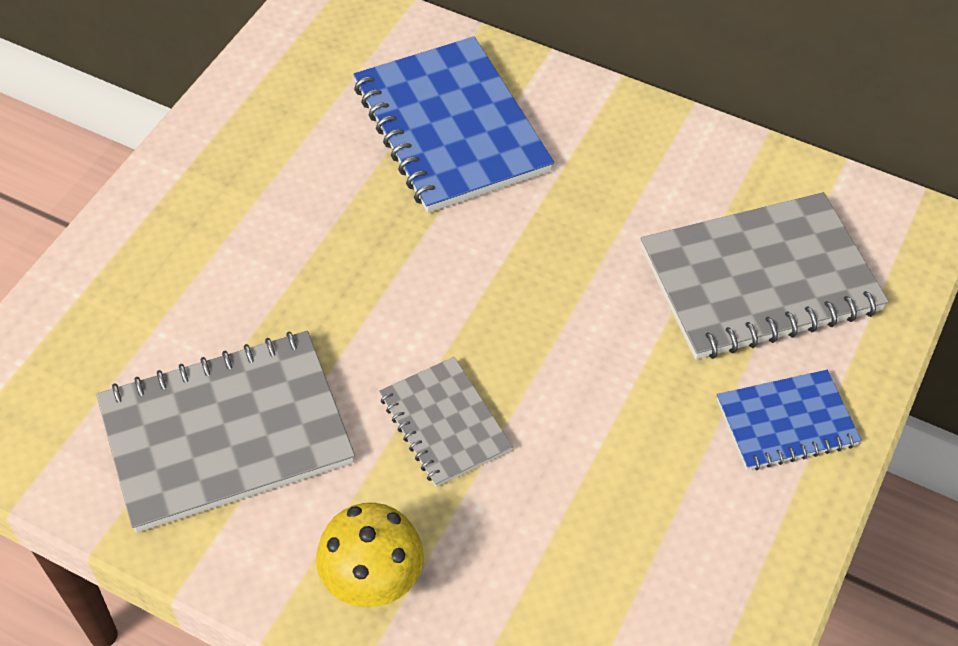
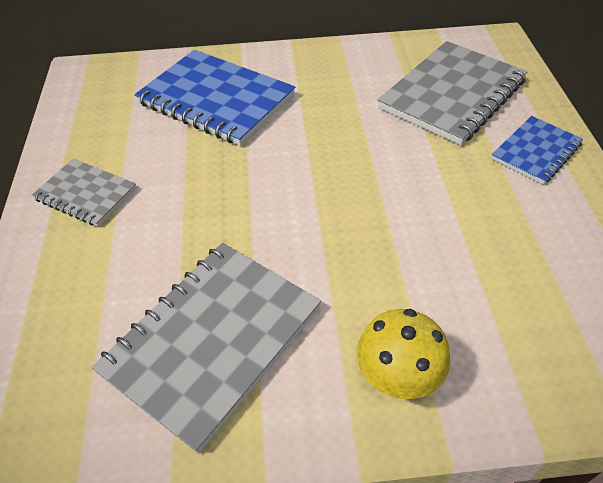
camera: 30 degrees left, 5 degrees down
grey notebook [379,357,513,487] -> grey notebook moved to [32,159,137,227]

